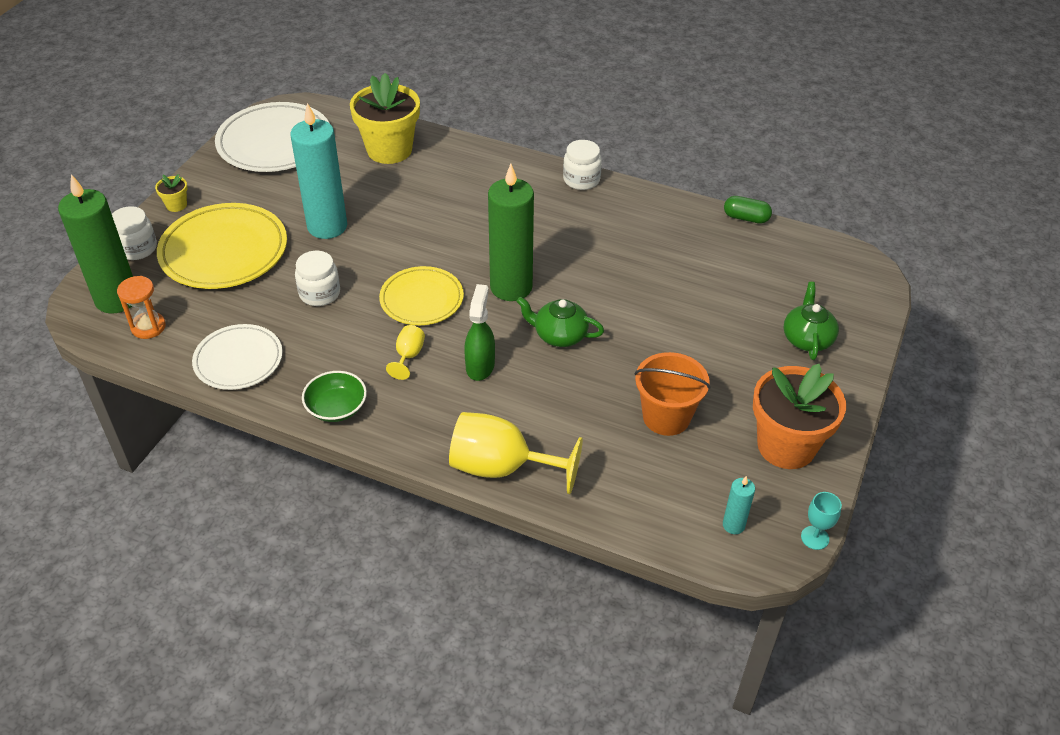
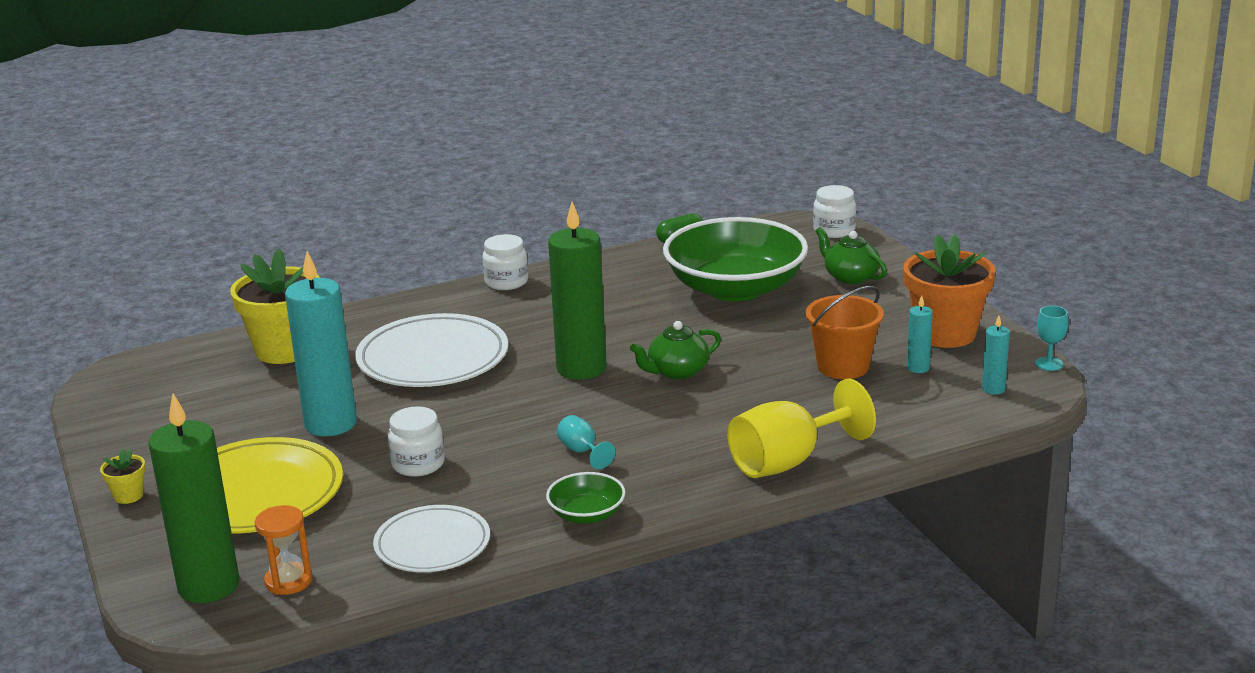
camera: 45 degrees left, 20 degrees down
white jar [112,206,157,260] -> white jar moved to [813,185,856,238]
white plate [215,102,330,172] -> white plate moved to [355,313,508,387]
yellow plate [379,266,464,325] -> none
yellow goblet [386,325,425,380] -> turquoise goblet [557,415,615,469]
green spray bottle [464,284,495,381] -> none
none -> green bowl [663,217,808,301]
none -> turquoise candle [907,295,933,373]

